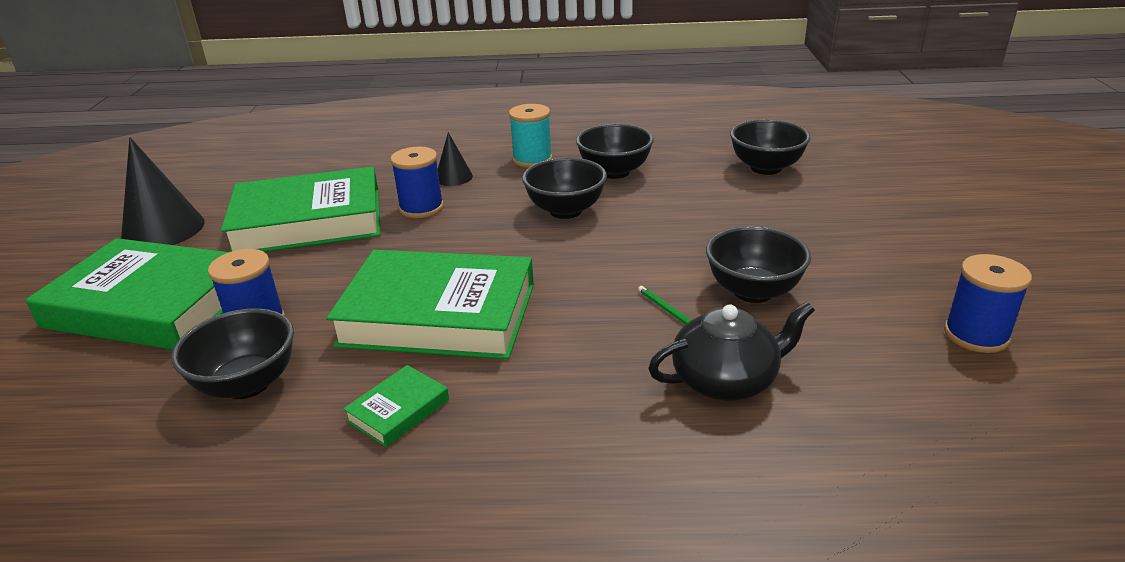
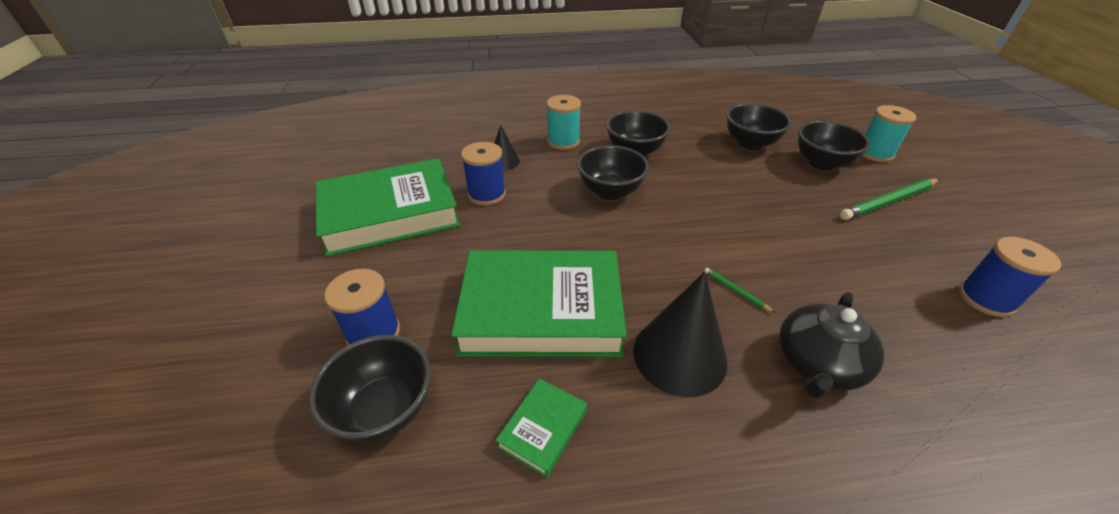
camera: 10 degrees left, 10 degrees up
green book [26,238,229,350] -> none
black cone [121,137,205,245] -> black cone moved to [633,272,728,397]
black teapot [648,301,815,401] -> black teapot turned 150 degrees clockwise [779,292,884,399]
black bowl [706,226,811,303] -> black bowl moved to [798,121,870,170]
none -> green pencil [840,179,940,220]
none -> turquoise spool [861,105,916,162]

